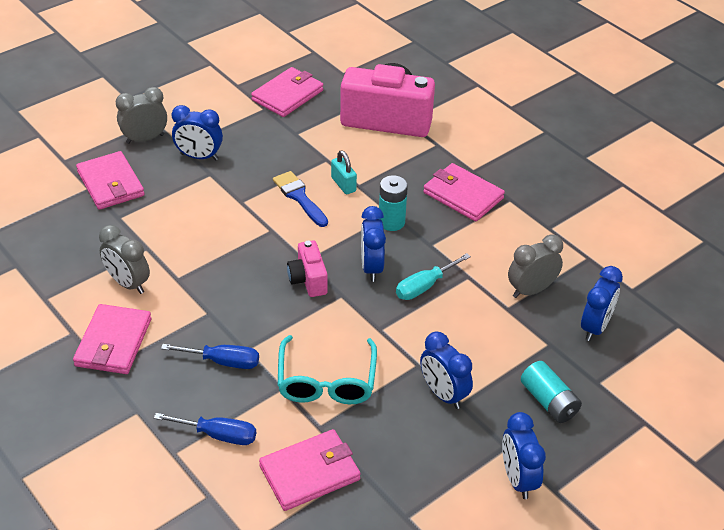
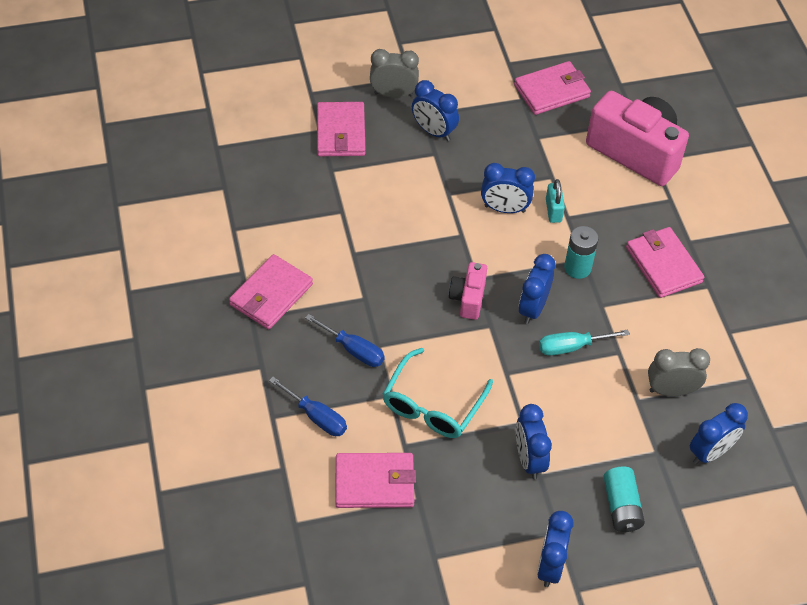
camera: 25 degrees right, 10 degrees up
grey clock [99,225,150,294] -> none
blue brush [273,171,328,227] -> blue clock [481,163,535,213]

